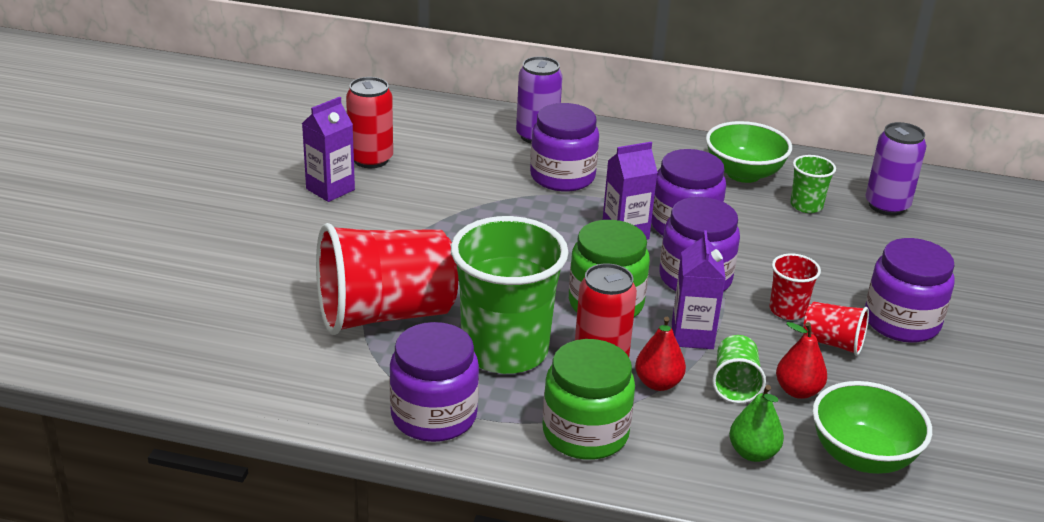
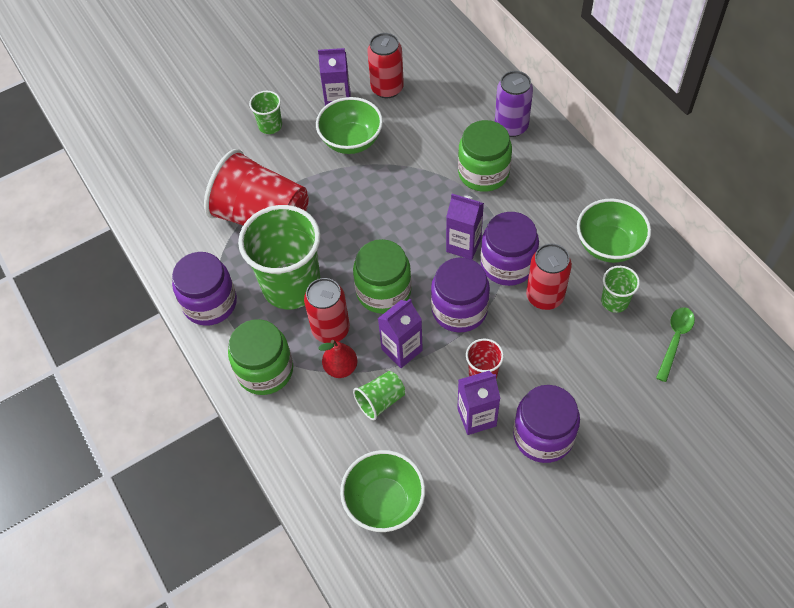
camera: 50 degrees right, 25 degrees up
purple jar [530,103,599,192] -> green jar [458,120,512,192]
green pear [729,385,784,462] -> none
red pear [776,322,827,399] -> none
red cup [803,302,869,356] -> purple carton [457,371,501,435]
purple can [865,122,926,216] -> green spoon [656,307,695,382]
none -> green cup [249,91,282,134]
none -> green bowl [316,97,383,154]
none -> red can [526,244,572,310]

